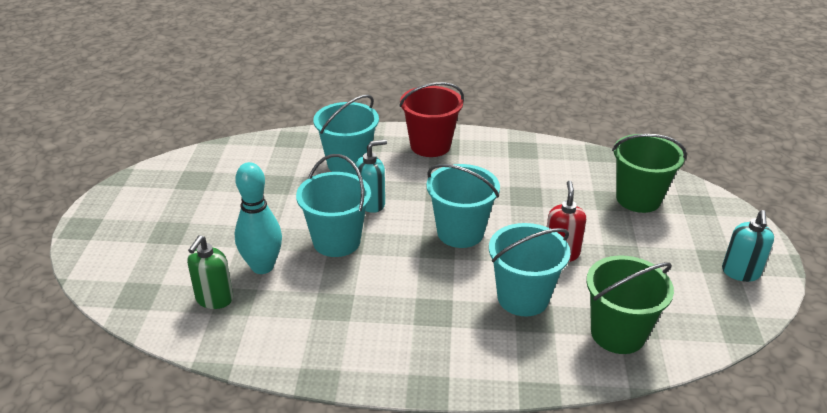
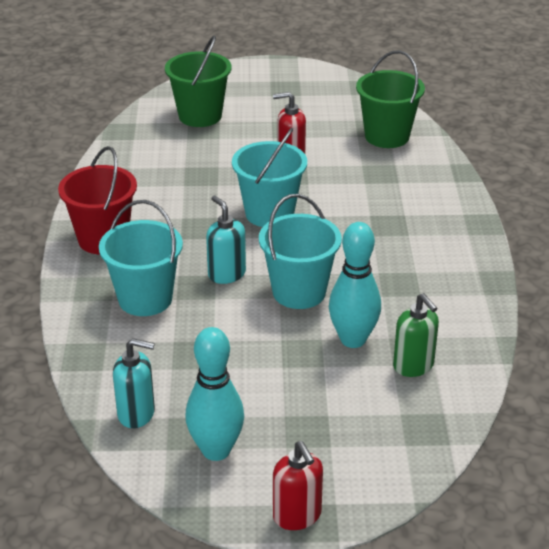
camera: 95 degrees left, 0 degrees up
green soap dispenser [187,235,233,309] -> green soap dispenser turned 45 degrees clockwise [393,293,439,377]
turquoise bucket [489,223,571,316] -> none
turquoise soap dispenser [722,210,774,282] -> turquoise soap dispenser moved to [113,338,155,428]
none -> turquoise bowling pin [185,327,244,461]
none -> red soap dispenser [273,441,323,530]

